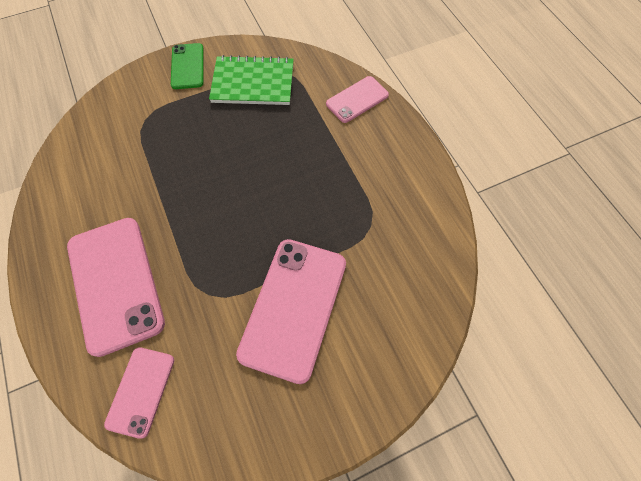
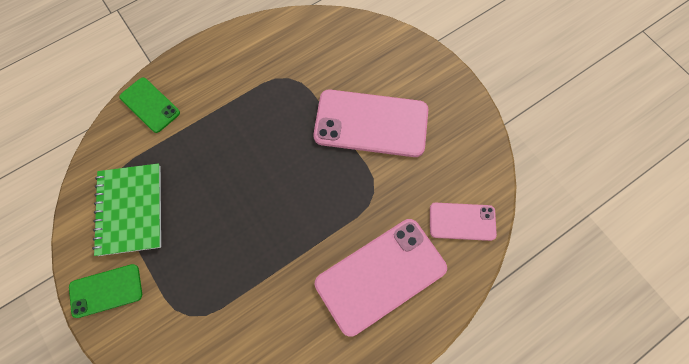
camera: 100 degrees left, 5 degrees up
pink phone [326,76,389,123] -> green phone [119,78,180,133]

